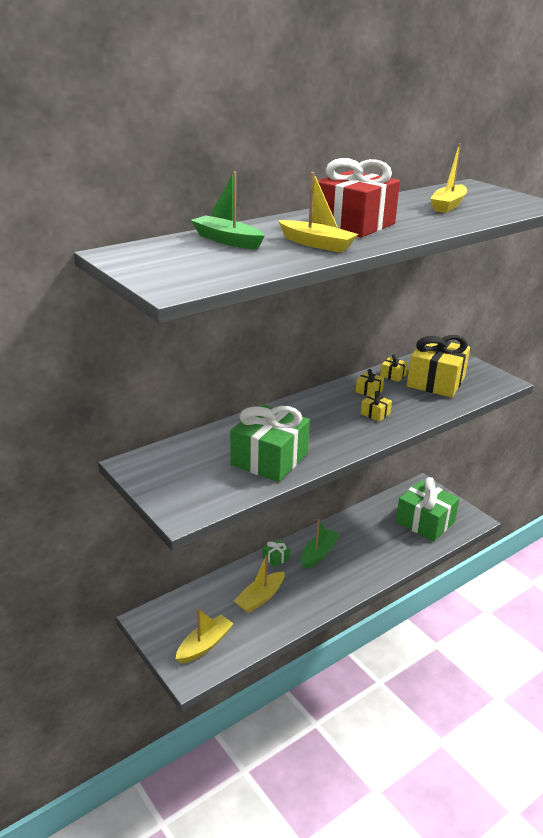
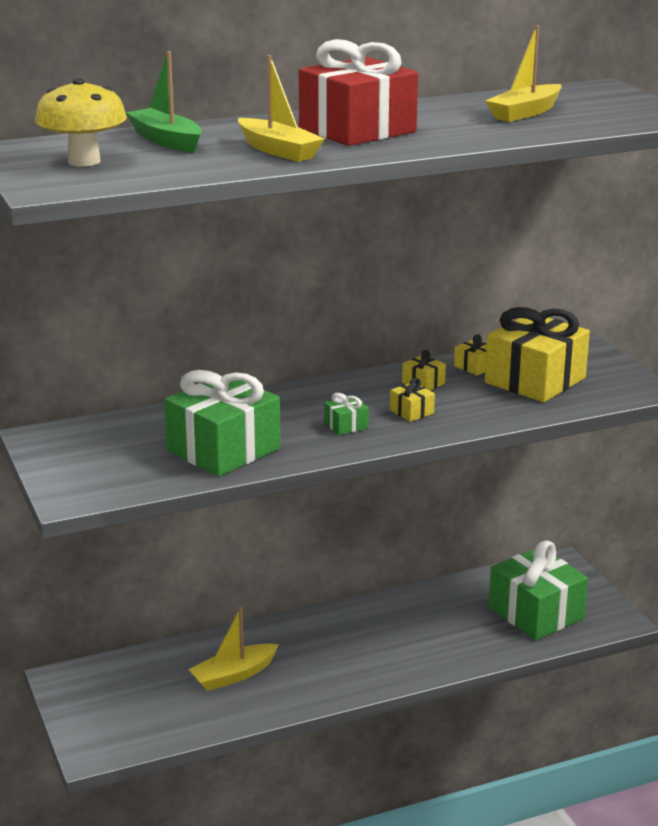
camera: 15 degrees right, 5 degrees down
yellow boat [176,608,234,664] -> none
green gift [263,539,290,567] -> green gift moved to [324,393,369,435]
green boat [301,519,341,569] -> none
none -> yellow mushroom [35,78,127,166]

